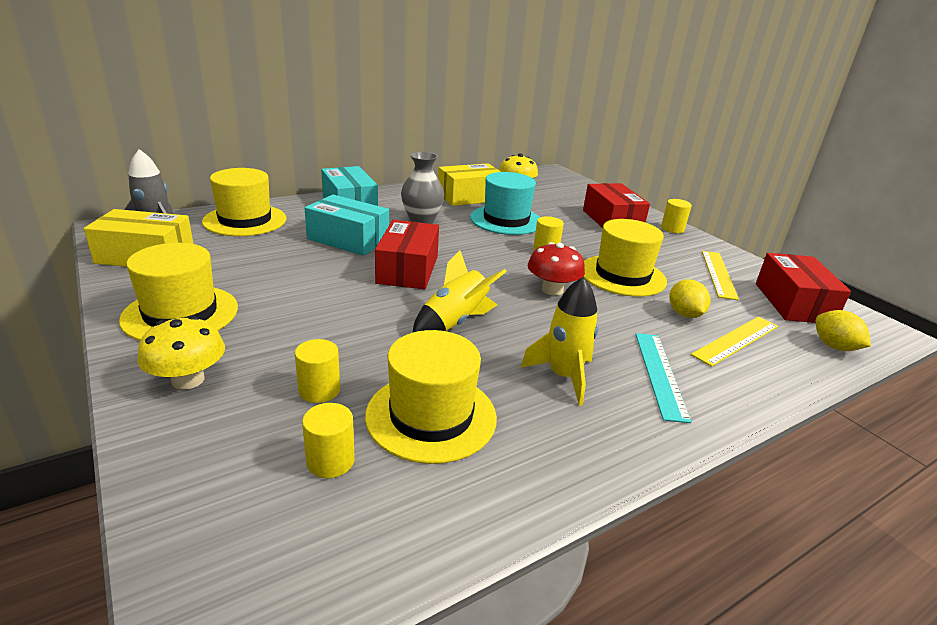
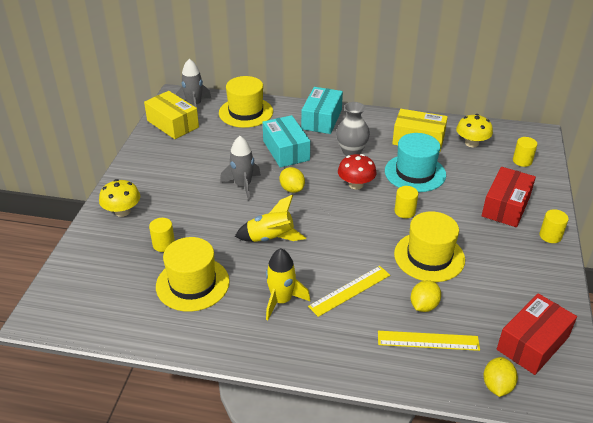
camera: 45 degrees right, 10 degrees up
yellow hat [119,243,238,341] -> none
yellow cylinder [302,403,355,478] -> yellow cylinder moved to [513,137,537,167]
red box [375,220,439,289] -> yellow lemon [280,167,305,193]
red mushroom [528,242,585,295] -> red mushroom moved to [338,154,377,190]
turquoise ruler [635,333,691,423] -> none
yellow ruler [702,251,739,300] -> yellow ruler moved to [308,266,390,317]
none -> grey rocket [220,136,261,201]

